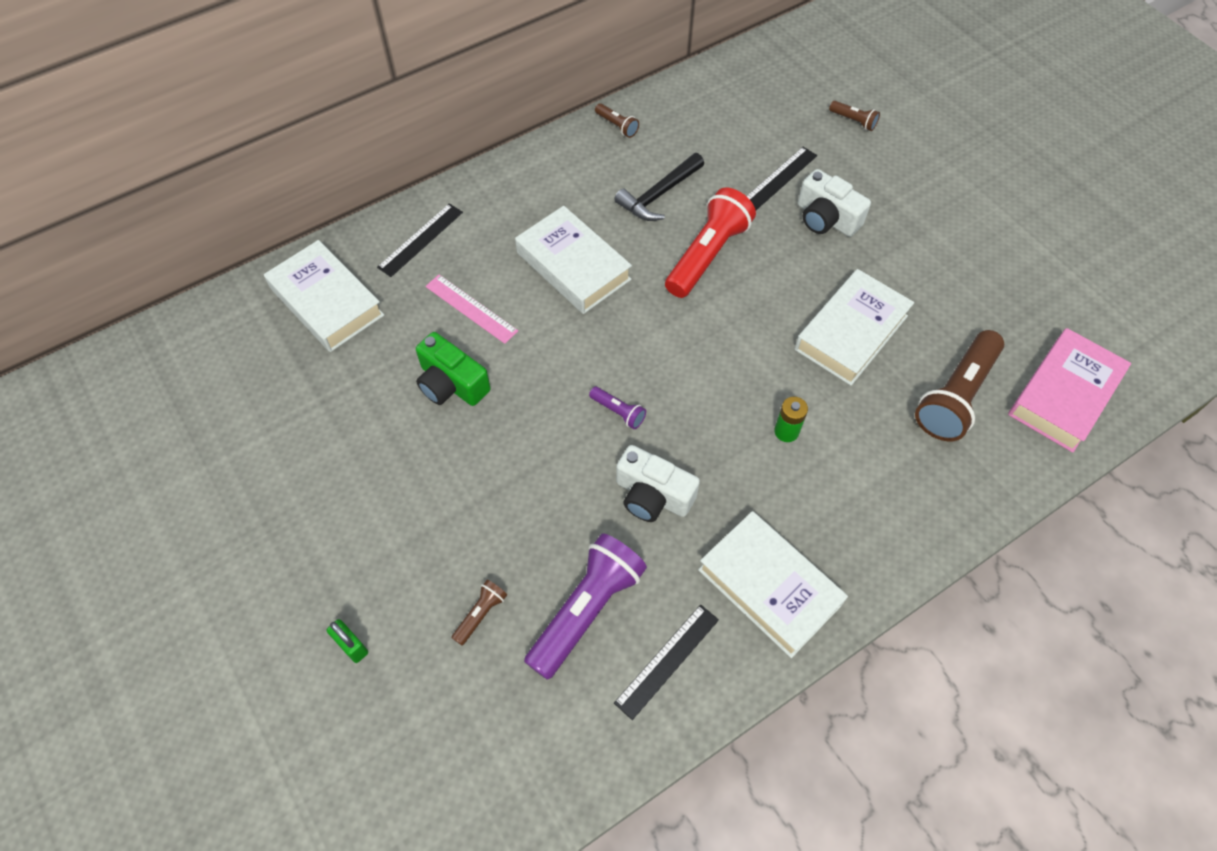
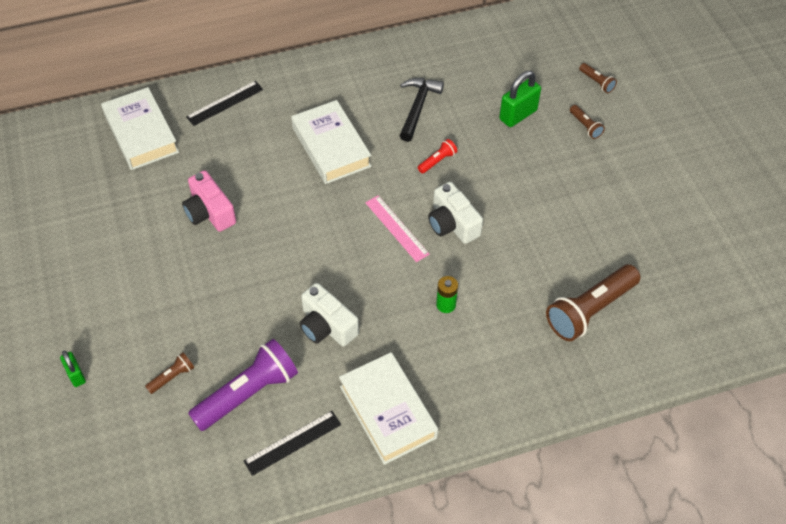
camera: 15 degrees right, 5 degrees down
green camera [416,332,491,406] -> pink camera [182,170,236,232]
pink ruler [425,275,518,344] -> pink ruler moved to [365,195,430,262]
purple flashlight [589,387,646,429] -> none
brown flashlight [595,103,639,138] -> brown flashlight moved to [570,105,605,139]
black hammer [614,153,704,221] -> black hammer turned 135 degrees clockwise [400,78,444,142]
red flashlight [665,188,756,298] -> red flashlight [418,139,457,174], size x0.45
black ruler [747,147,817,210] -> green padlock [499,71,541,127]
white book [794,269,914,386] -> none
white camera [798,169,871,237] -> white camera moved to [428,182,483,244]
pink book [1008,328,1131,453] -> none

